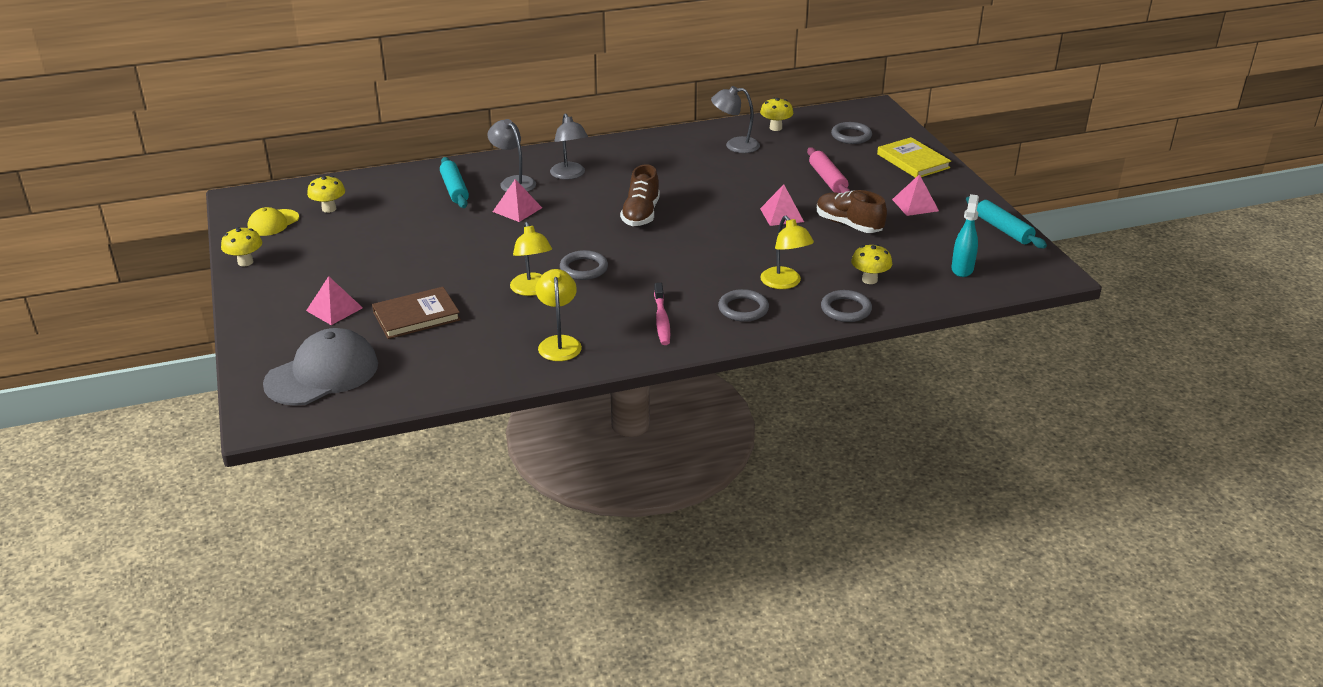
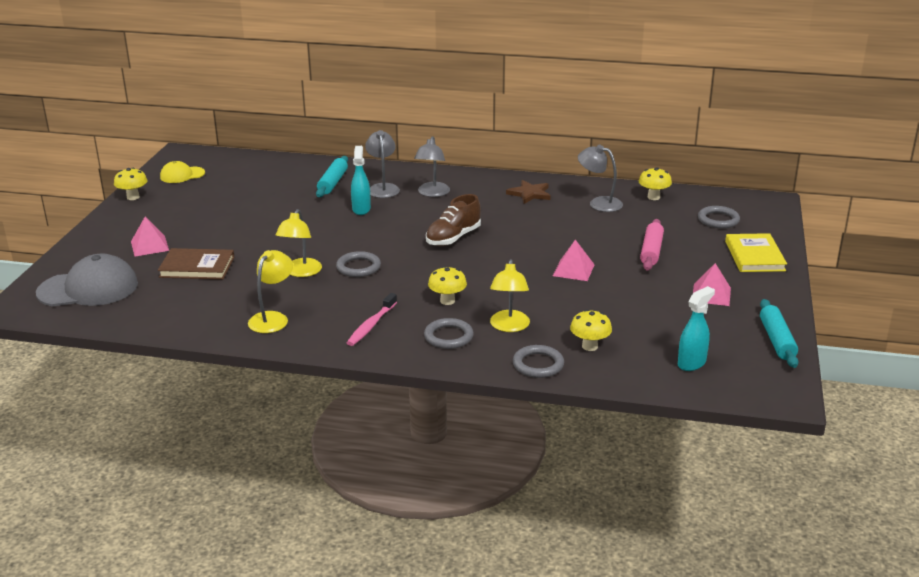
camera: 30 degrees right, 5 degrees down
yellow mushroom [307,176,345,213] -> yellow mushroom moved to [428,266,467,305]
pink pyramid [493,179,542,222] -> turquoise spray bottle [351,146,371,215]
brown shoe [817,190,887,233] -> none
none -> brown star [506,180,551,204]

